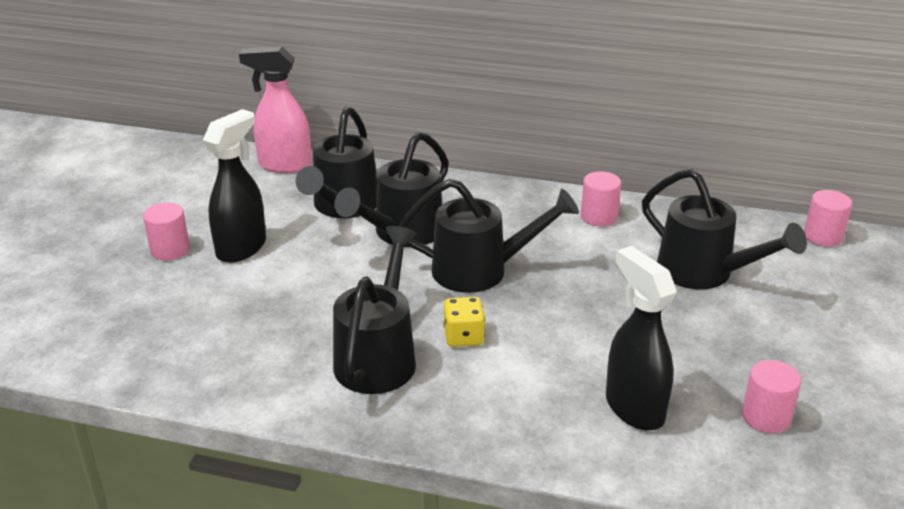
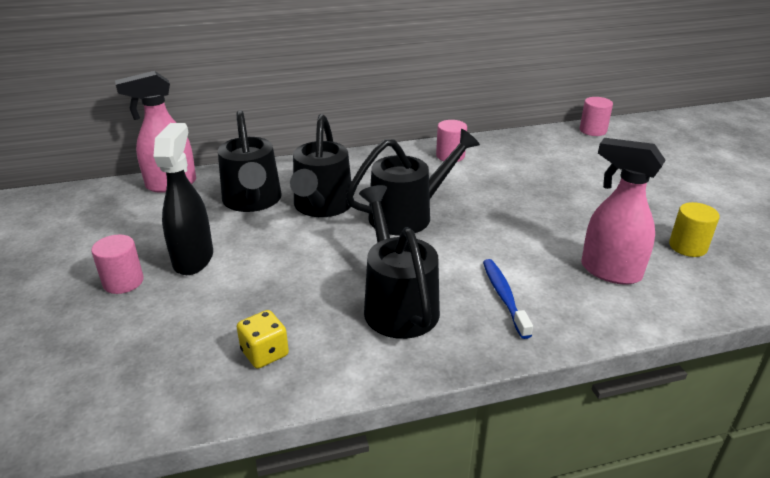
camera: 30 degrees left, 0 degrees up
yellow dice [443,297,485,347] -> yellow dice moved to [237,310,289,369]
black spray bottle [606,246,677,430] -> pink spray bottle [581,138,665,285]
black watering can [642,169,807,289] -> none
pink cylinder [742,360,801,433] -> yellow cylinder [669,202,720,257]
none -> blue toothbrush [483,259,533,339]

